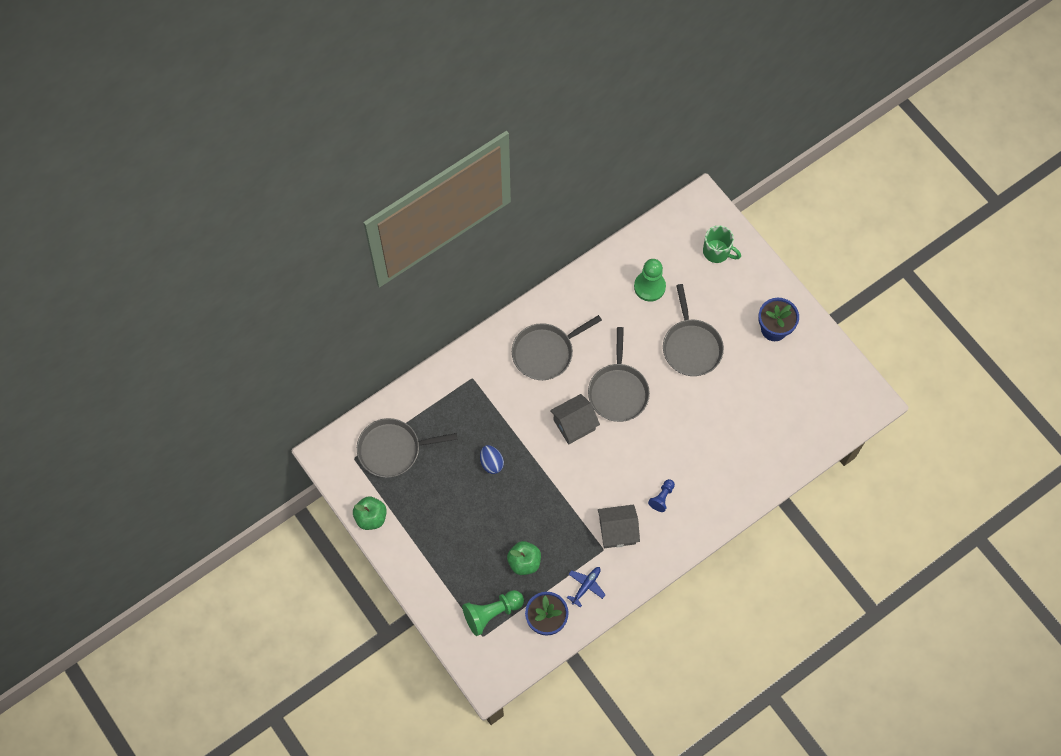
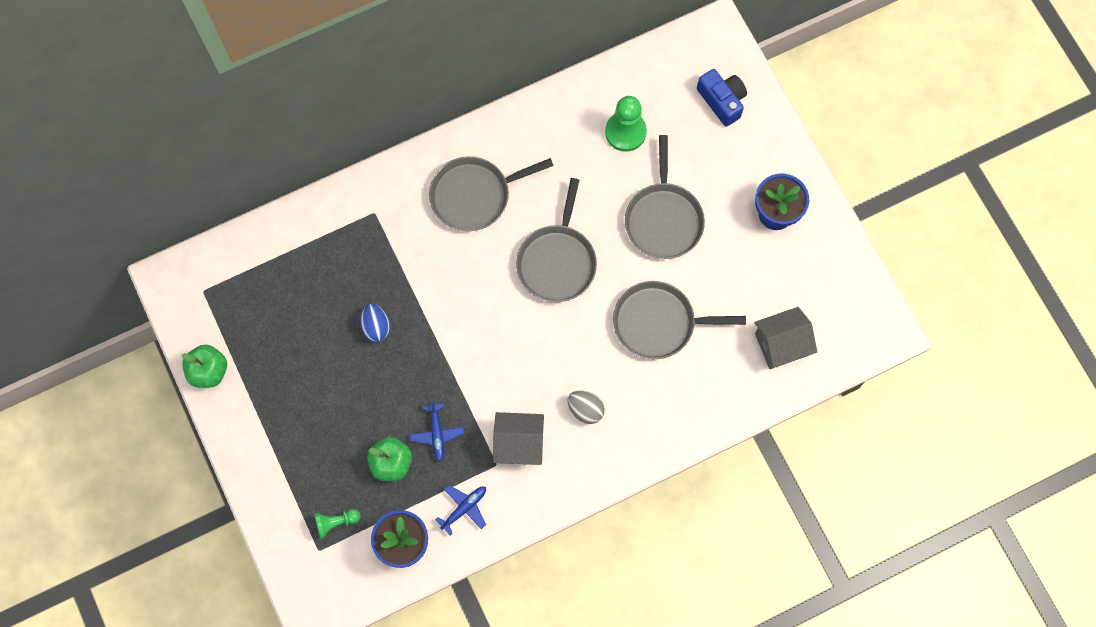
camera: 10 degrees right, 5 degrees up
grey pan [357,418,457,478] -> grey pan moved to [613,281,746,359]
green pawn [462,590,524,636] -> green pawn [314,509,361,538], size x0.57
grey house [550,394,600,445] -> grey house moved to [755,307,817,369]
blue pawn [648,479,675,512] -> grey egg [568,391,605,424]
green mug [703,225,741,263] -> blue camera [697,69,747,127]
none -> blue plane [410,400,464,462]

